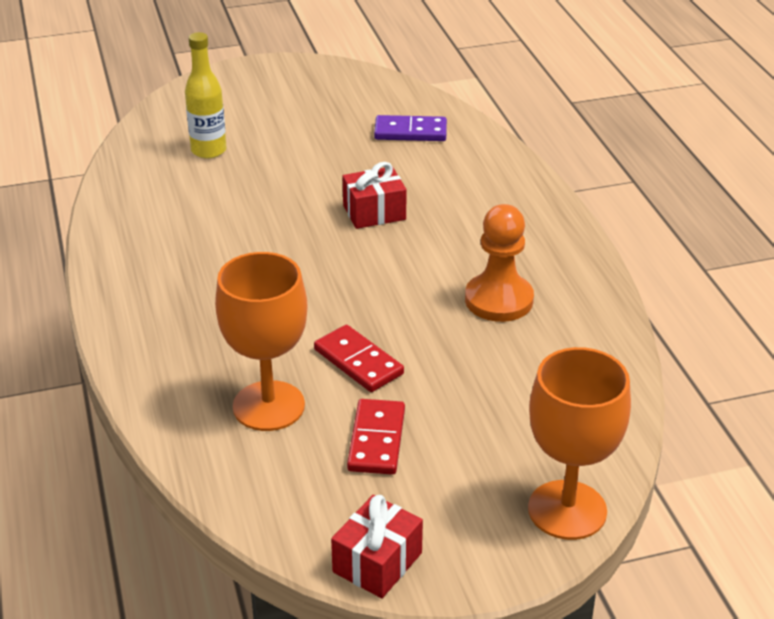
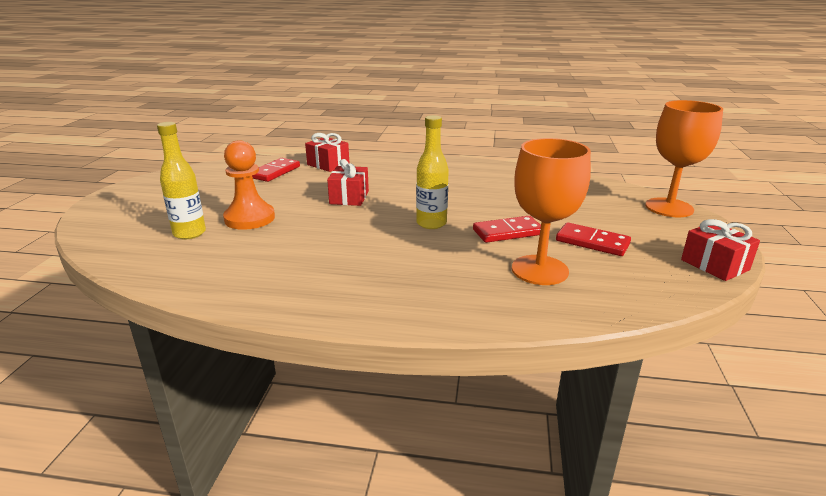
camera: 65 degrees left, 10 degrees down
purple domino [374,115,447,141] -> red domino [252,158,300,182]
orange pawn [465,204,534,322] -> orange pawn moved to [223,140,275,230]
none -> red gift [305,133,350,172]
none -> yellow bottle [416,115,449,229]

